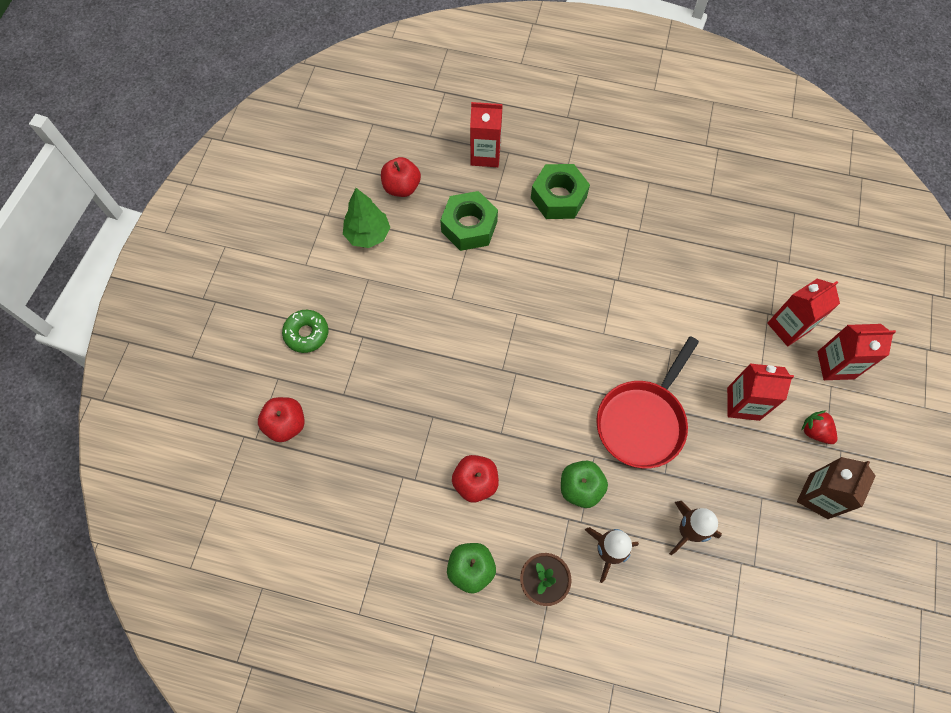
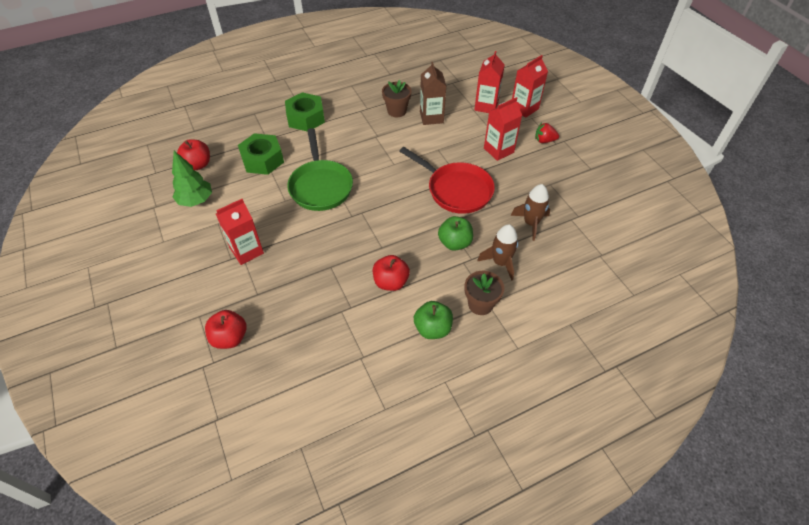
camera: 40 degrees left, 15 degrees down
green donut [282,310,328,353] -> none
red carton [470,102,503,167] -> red carton moved to [216,199,264,265]
red pan [596,336,699,469] -> red pan turned 45 degrees counterclockwise [400,147,495,214]
brown carton [797,457,875,519] -> brown carton moved to [420,62,446,125]
none -> green pan [287,128,353,211]
none -> brown flower pot [382,80,412,117]

